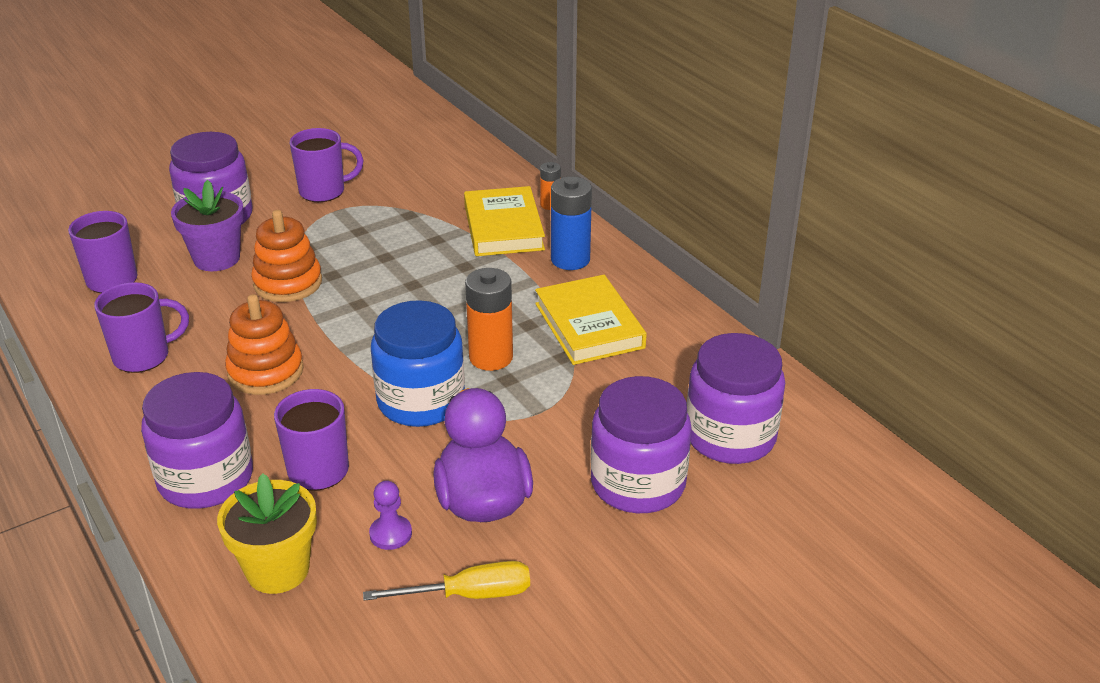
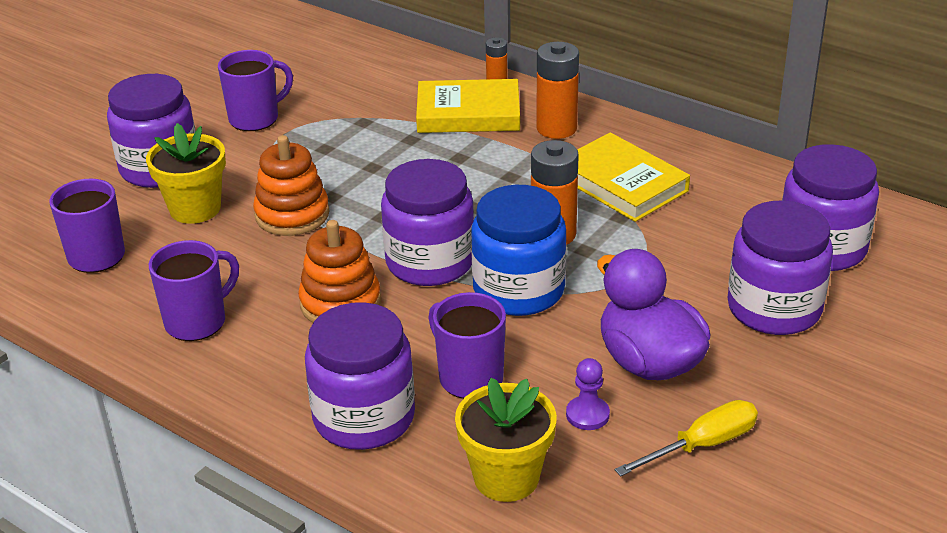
camera: 20 degrees left, 0 degrees up
purple flower pot [171,180,244,271] -> yellow flower pot [146,123,226,224]
yellow book [464,186,545,256] -> yellow book turned 60 degrees counterclockwise [416,79,520,133]
blue battery [551,177,592,270] -> orange battery [536,42,579,139]
none -> purple jar [381,159,474,286]

